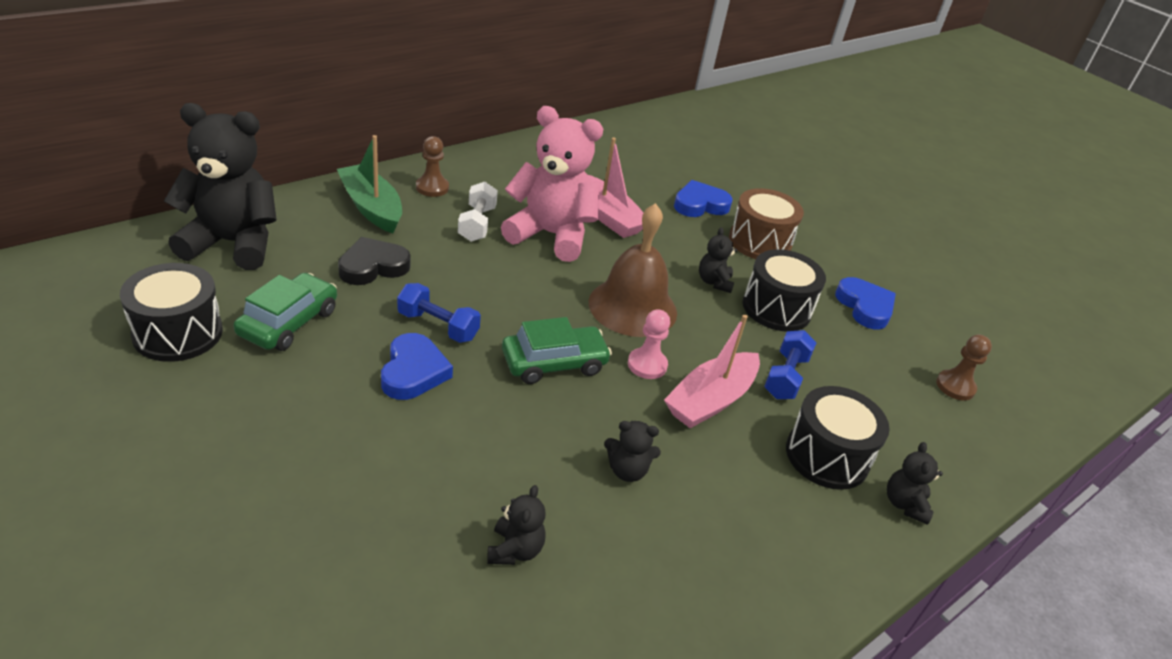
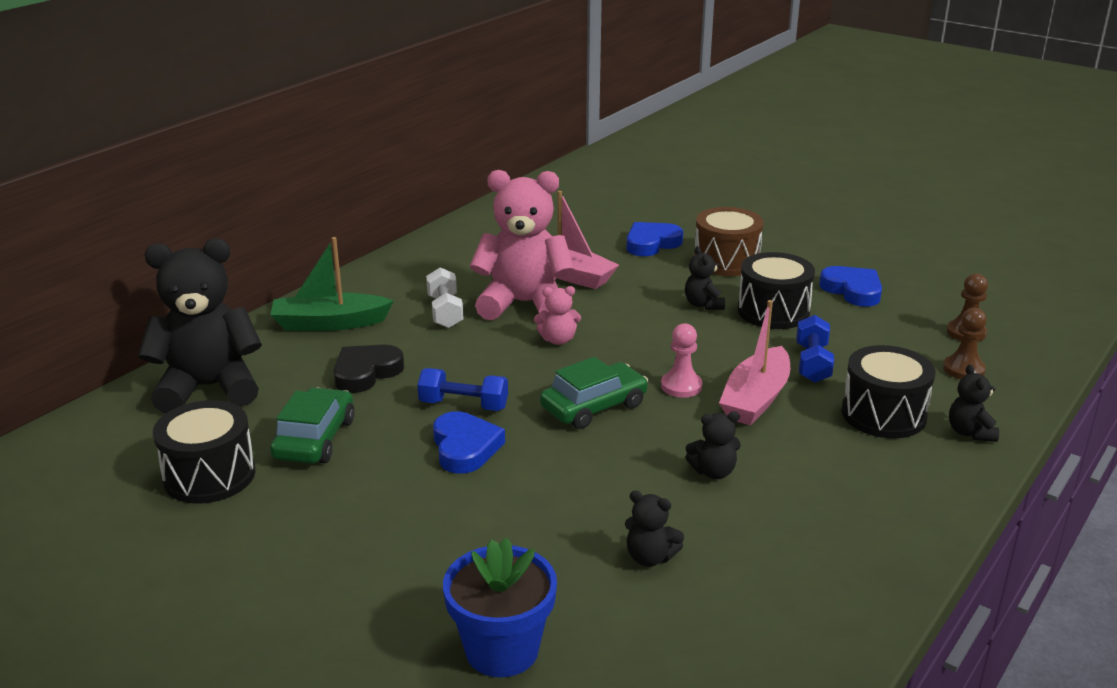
camera: 10 degrees left, 10 degrees down
green boat [337,135,402,233] -> green boat turned 45 degrees counterclockwise [270,237,394,331]
brown pawn [416,136,449,197] -> brown pawn moved to [943,308,987,379]
black teddy bear [487,485,546,565] -> black teddy bear turned 120 degrees clockwise [625,490,684,567]
brown bell [588,203,677,337] -> none
none -> blue flower pot [443,537,557,677]
none -> pink teddy bear [534,286,581,345]

